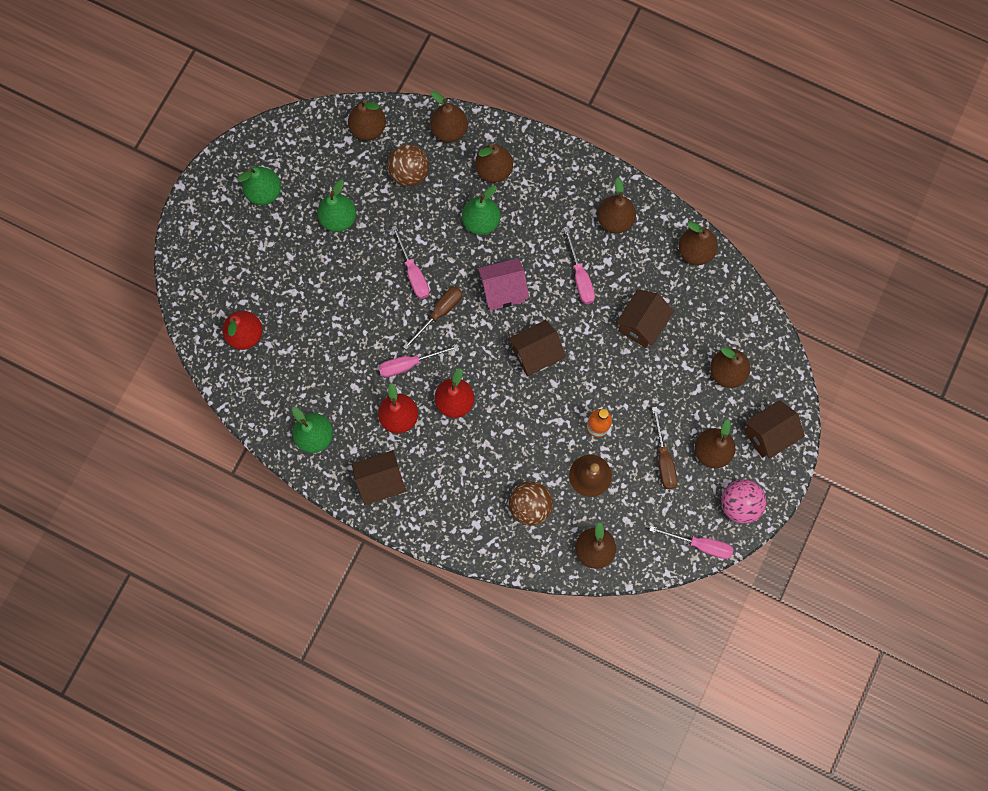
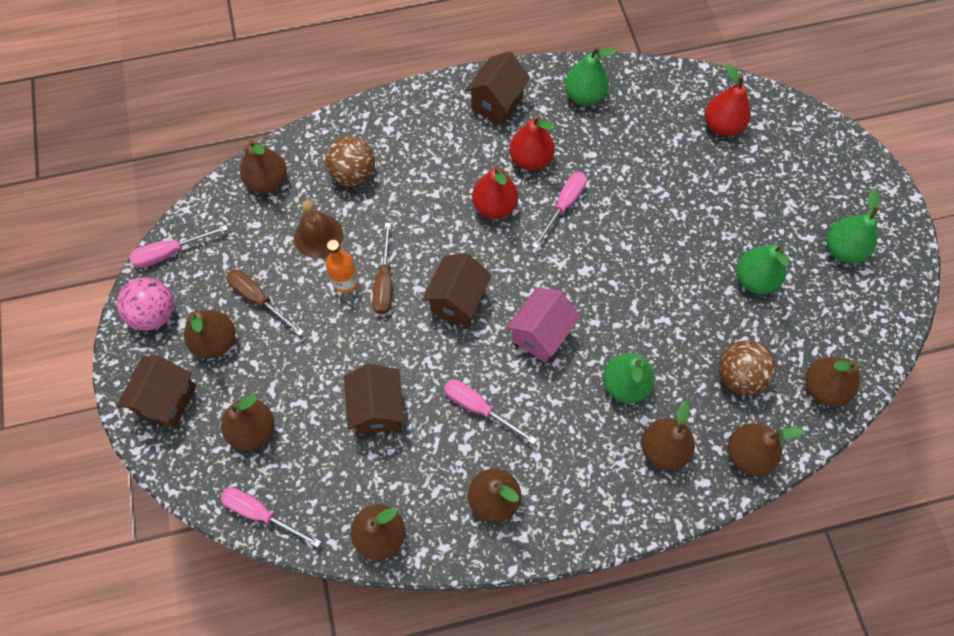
camera: 140 degrees right, 10 degrees down
pink screwdriver [392,226,429,299] -> pink screwdriver moved to [221,488,321,547]
brown screwdriver [403,286,463,350] -> brown screwdriver moved to [372,223,392,314]

